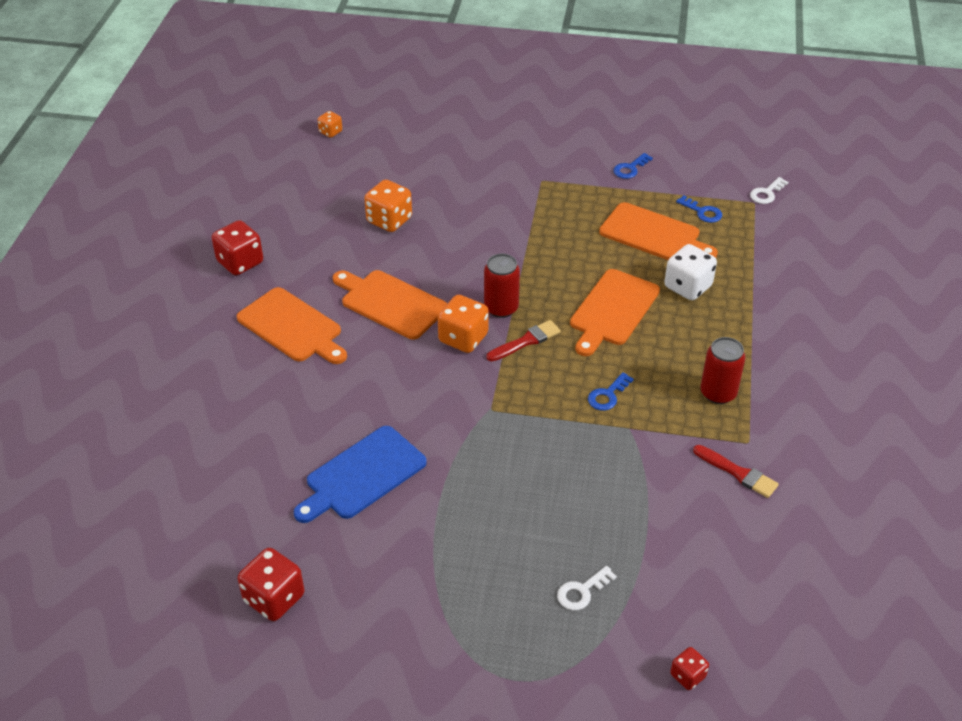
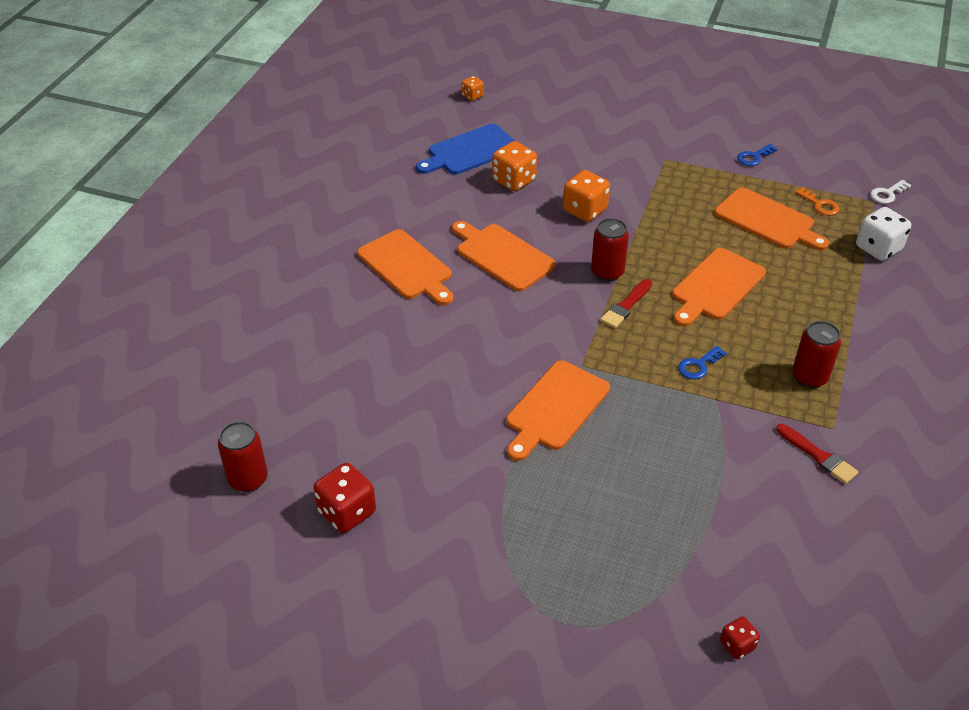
camera: 10 degrees right, 0 degrees up
red dice [212,220,263,275] -> none
blue cutting board [294,426,427,523] -> blue cutting board moved to [416,124,515,175]
orange dice [438,295,489,353] -> orange dice moved to [563,170,610,222]
red brush [486,320,561,361] -> red brush turned 150 degrees clockwise [600,279,652,328]
white key [557,566,617,610] -> none
white dice [664,244,717,300] -> white dice moved to [856,207,911,261]
blue key [676,195,722,223] -> orange key [795,187,839,216]
none -> red can [218,421,268,492]
none -> orange cutting board [506,361,610,461]

